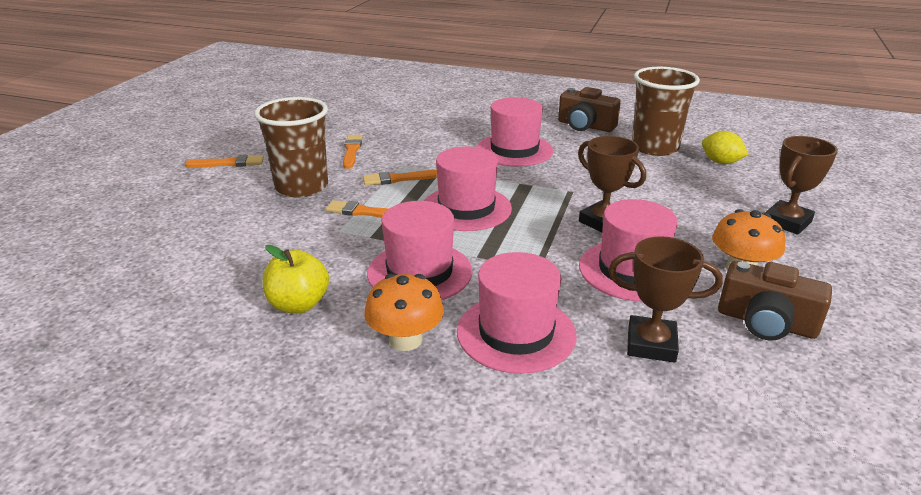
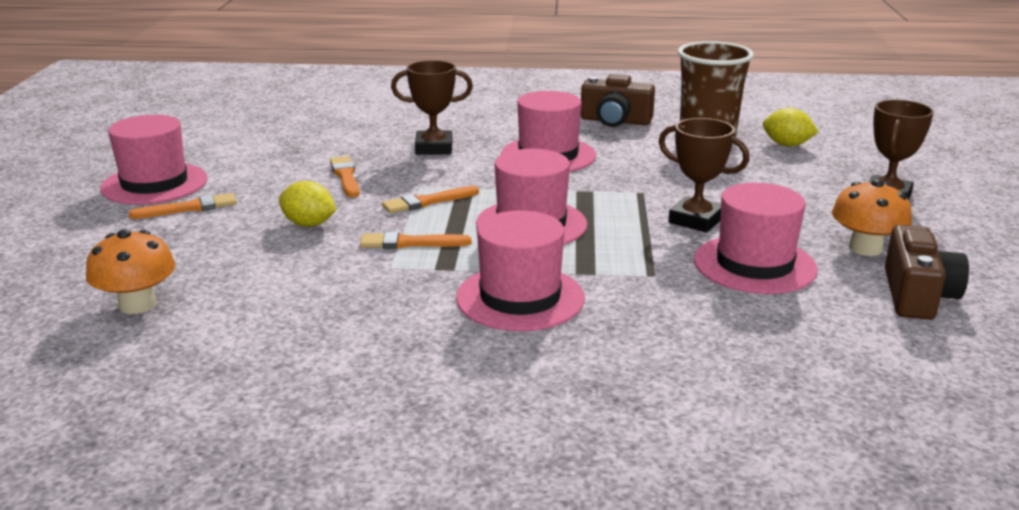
camera: 15 degrees left, 5 degrees down
brown cup [254,97,328,198] -> yellow lemon [279,181,336,227]
yellow apple [263,245,329,313] -> none
orange mushroom [364,274,444,351] -> orange mushroom moved to [86,229,176,314]
pink hat [457,252,577,374] -> pink hat moved to [100,115,208,205]
brown trophy [608,236,723,363] -> brown trophy moved to [391,60,473,155]
brown camera [718,261,832,340] -> brown camera turned 90 degrees counterclockwise [885,225,969,320]

